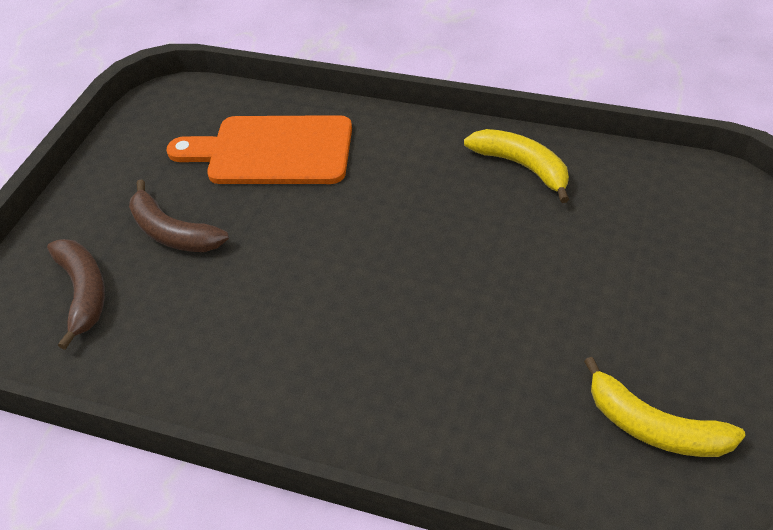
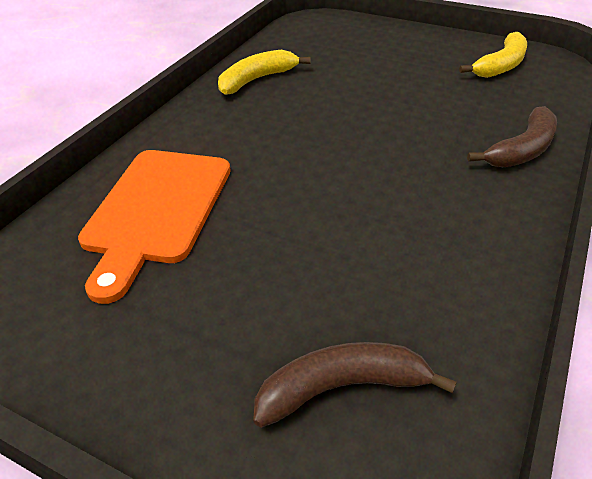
camera: 85 degrees left, 5 degrees down
brown banana [129,179,229,252] -> brown banana moved to [467,106,557,167]

